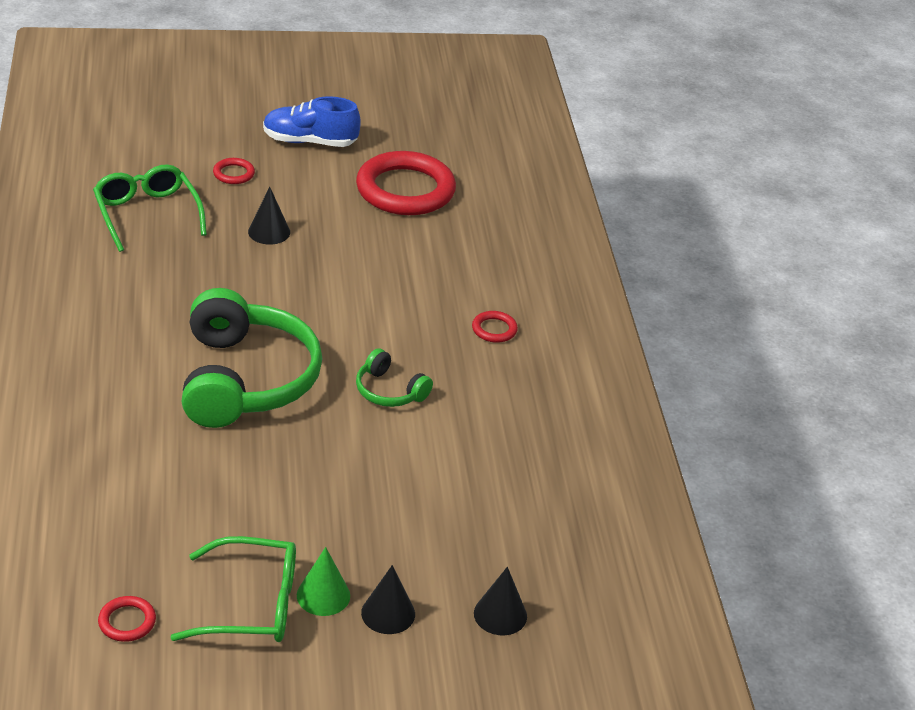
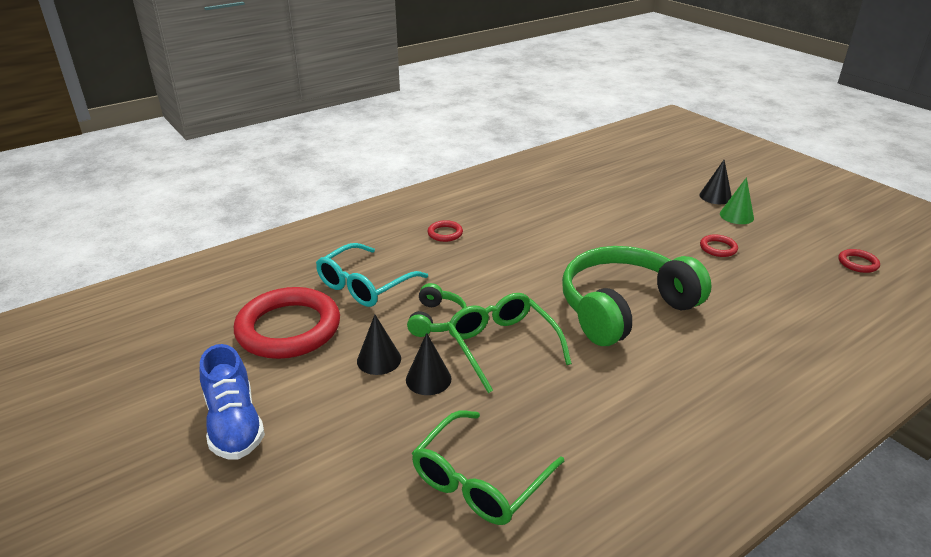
camera: 115 degrees left, 5 degrees down
green glasses [171,536,296,642] -> green glasses moved to [447,293,572,393]
red ring [213,158,255,184] -> red ring moved to [700,234,738,257]
green headphones [356,348,433,407] -> green headphones moved to [407,283,467,337]
black cone [474,567,527,635] -> black cone moved to [357,315,401,375]
none -> turquoise glasses [316,243,428,307]

